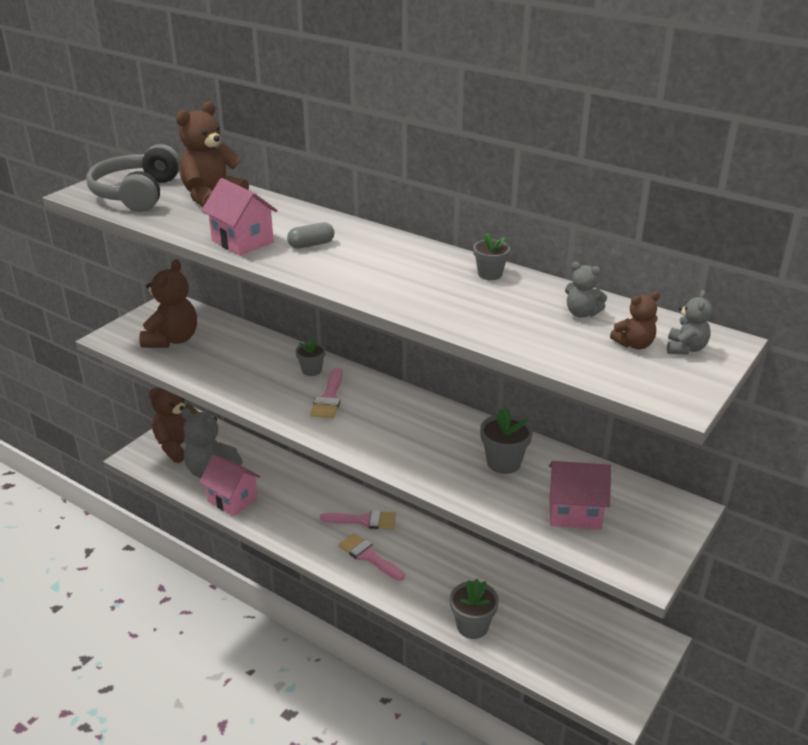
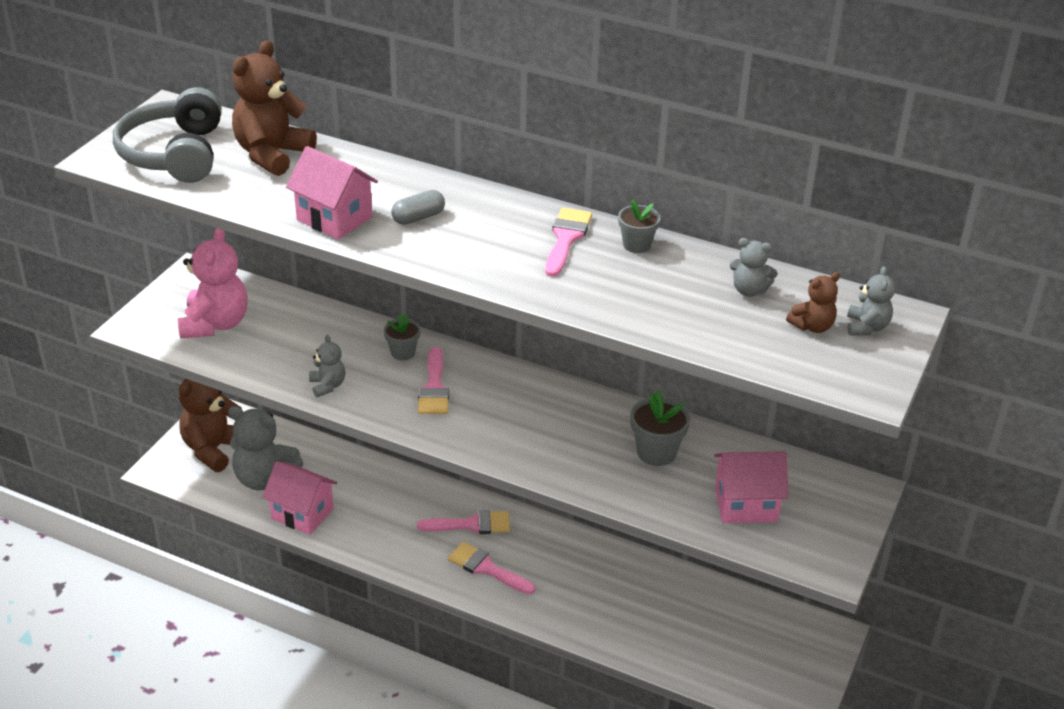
camera: 10 degrees left, 5 degrees up
brown teddy bear [139,260,197,348] -> pink teddy bear [178,228,248,338]
grey flower pot [450,579,499,639] -> none
none -> grey teddy bear [309,335,345,397]
none -> pink brush [545,208,592,277]

